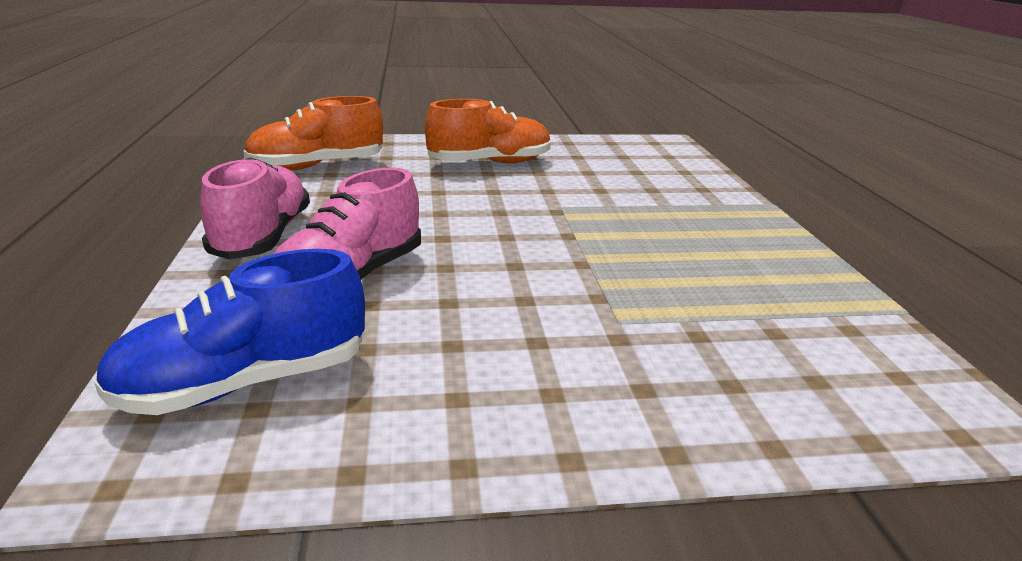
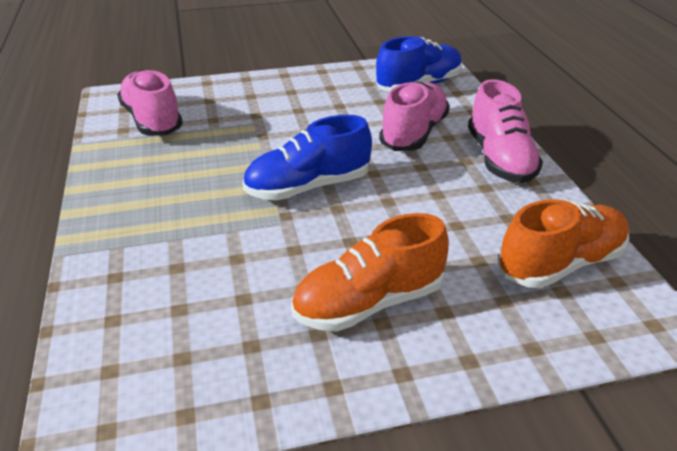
camera: 175 degrees right, 10 degrees up
none -> pink shoe [117,69,183,136]
none -> blue shoe [242,115,372,201]

